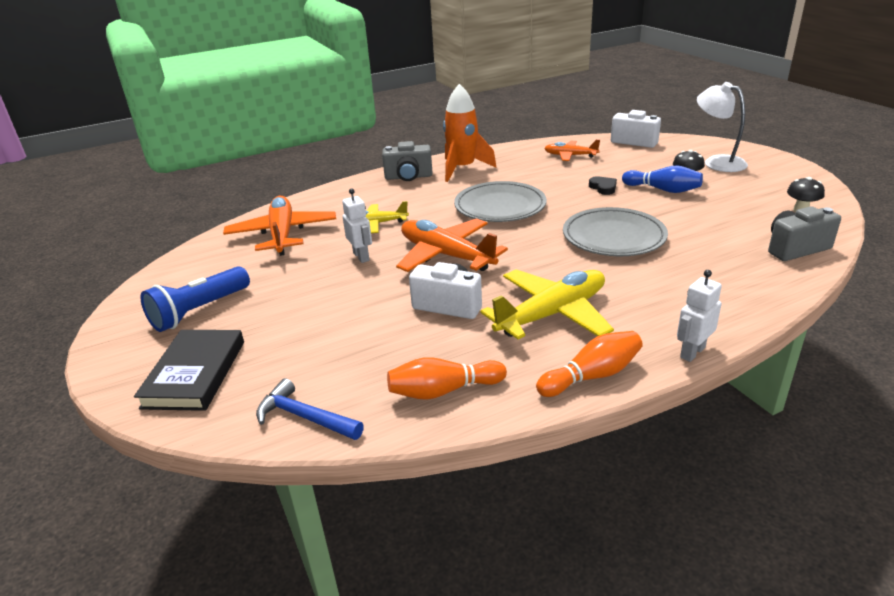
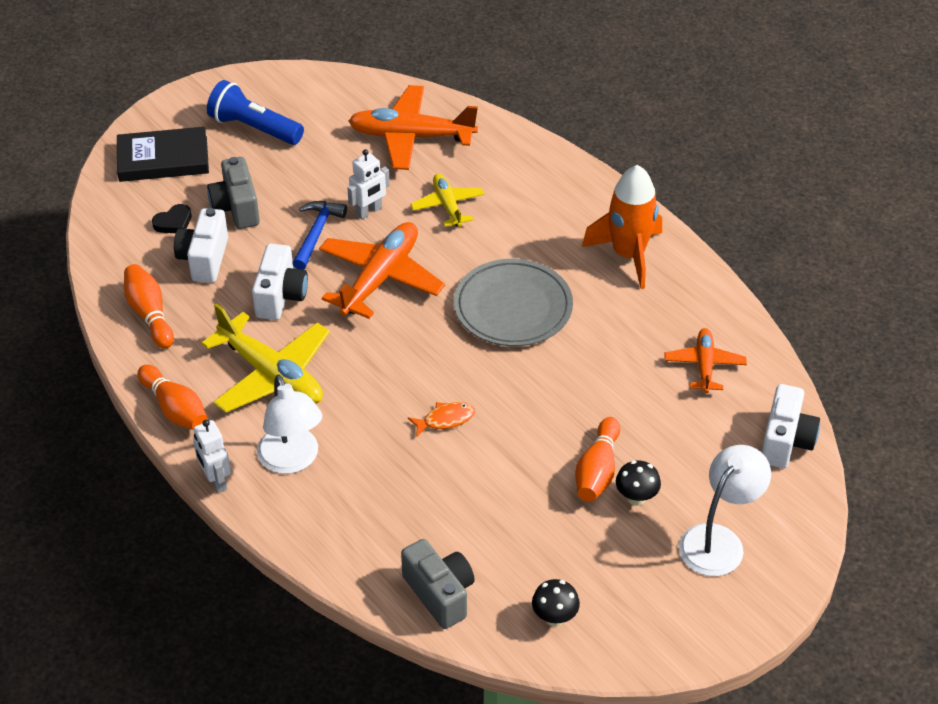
camera: 75 degrees right, 15 degrees up
orange plane [223,196,336,256] -> orange plane turned 150 degrees counterclockwise [349,85,478,170]
blue hammer [256,378,364,440] -> blue hammer moved to [293,201,347,270]
grey camera [382,141,433,181] -> grey camera moved to [207,157,260,229]
grey plate [563,207,668,256] -> orange fish [408,402,475,437]
black heart [589,176,617,195] -> black heart moved to [152,204,192,233]
blue bowling pin [622,165,703,193] -> orange bowling pin [575,417,620,502]
white robot [677,270,722,362] -> white robot turned 150 degrees counterclockwise [193,420,231,493]
none -> white camera [174,208,228,283]
none -> white lamp [257,375,322,474]

